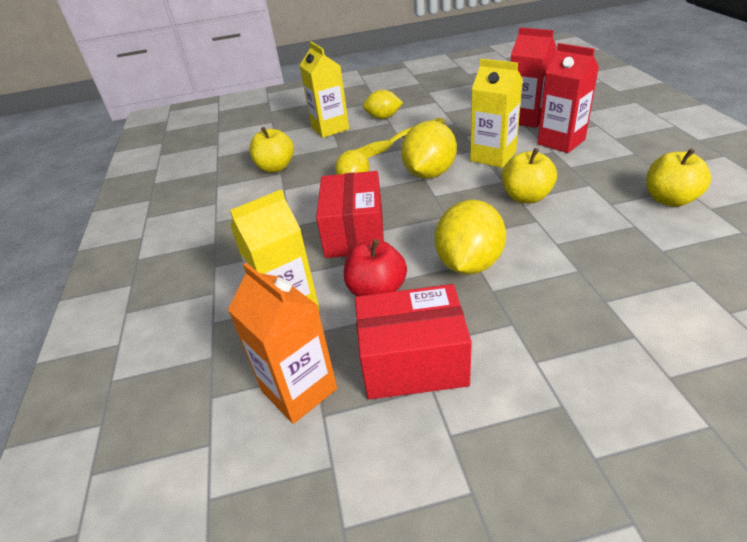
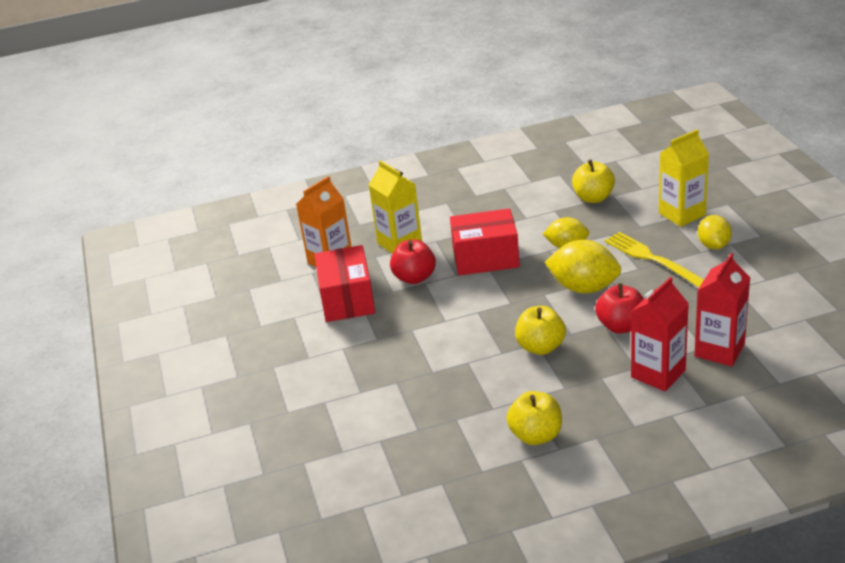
camera: 85 degrees right, 5 degrees down
yellow lemon [435,200,506,275] -> none
yellow carton [470,59,523,168] -> red apple [595,283,644,334]

